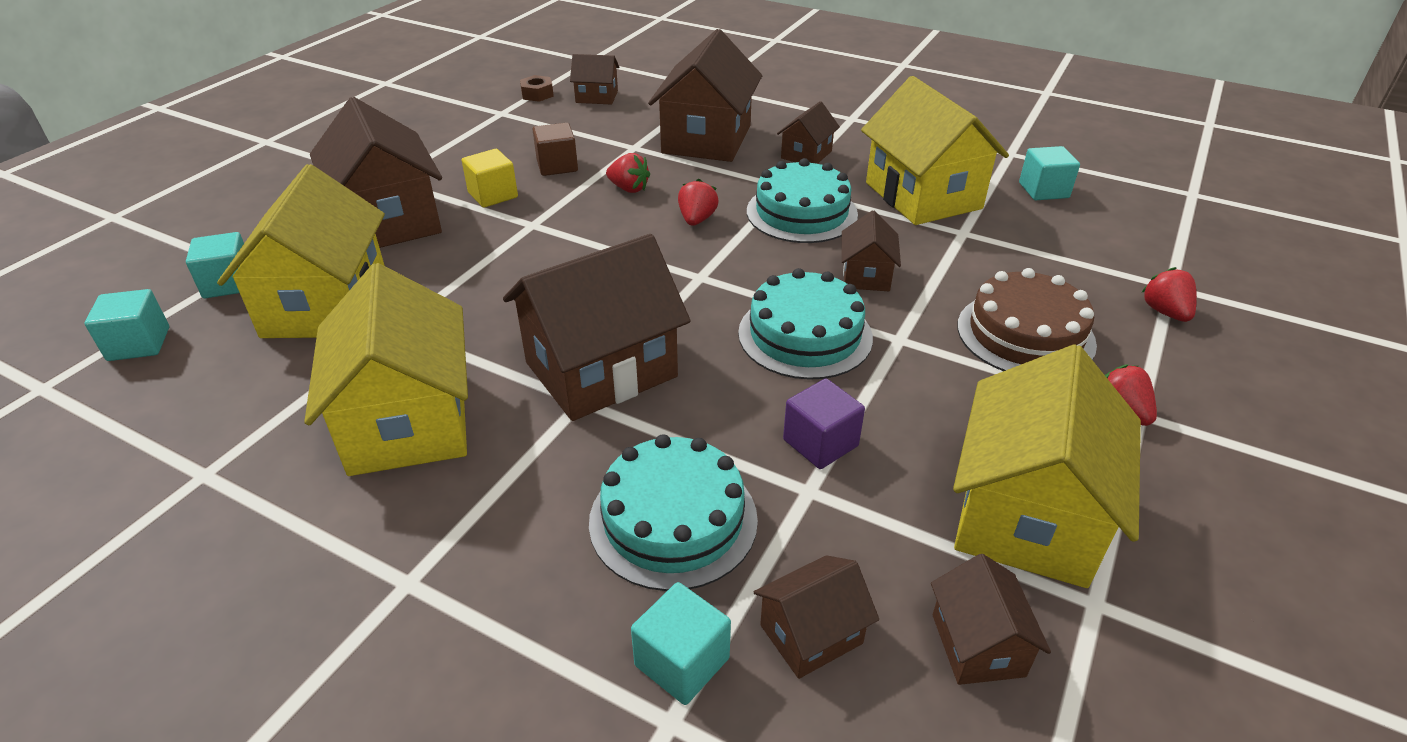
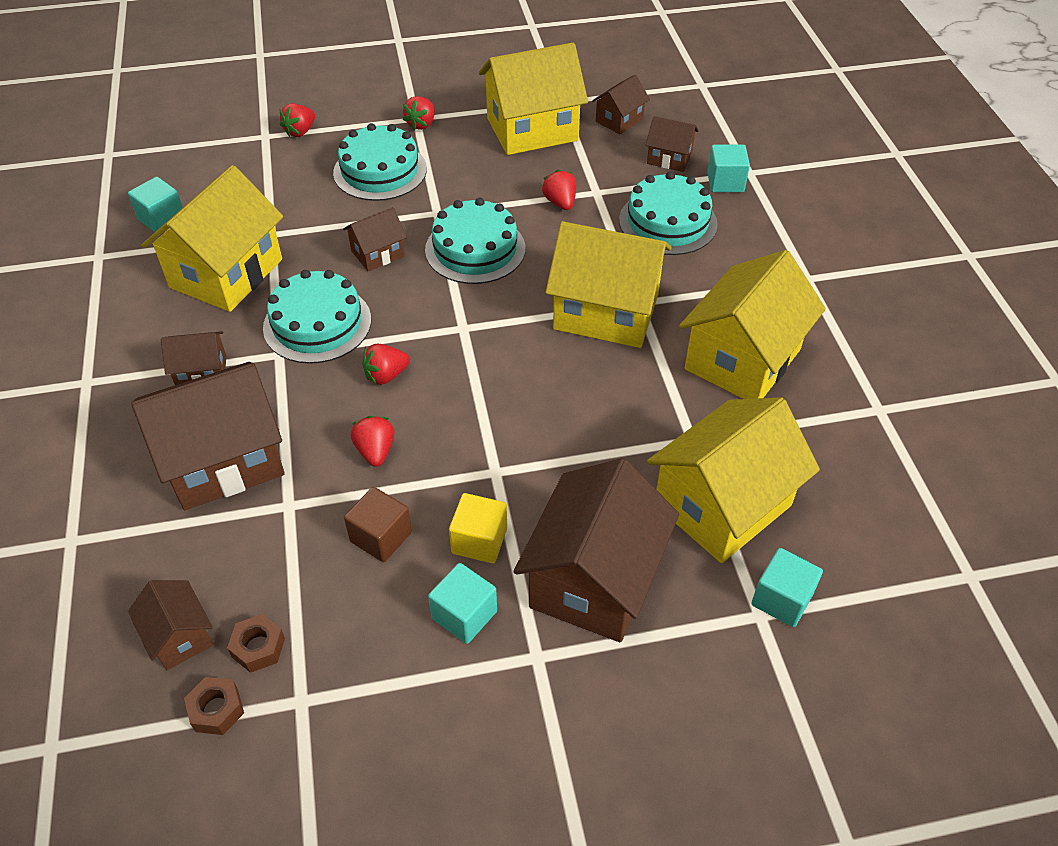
camera: 130 degrees left, 10 degrees up
turquoise cube [84,289,169,361] -> turquoise cube moved to [428,563,497,644]
brown house [503,234,691,421] -> yellow house [546,221,672,348]
purple cube [783,378,865,469] -> red strawberry [542,170,576,210]
brown cake [957,268,1097,371] -> turquoise cake [333,123,427,201]
none -> brown nut [227,614,285,673]

